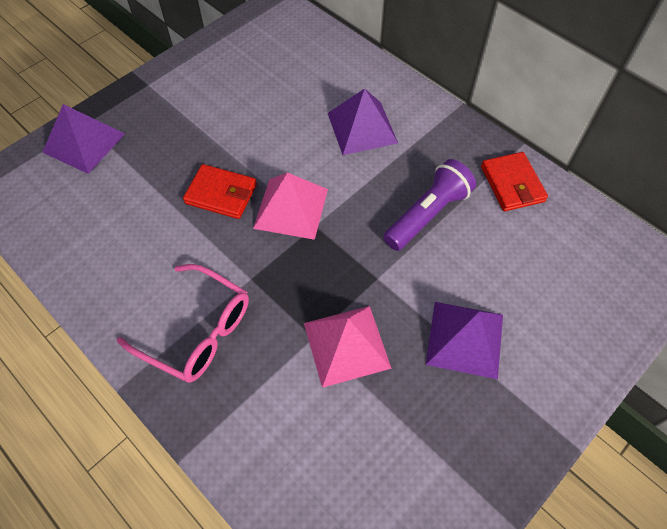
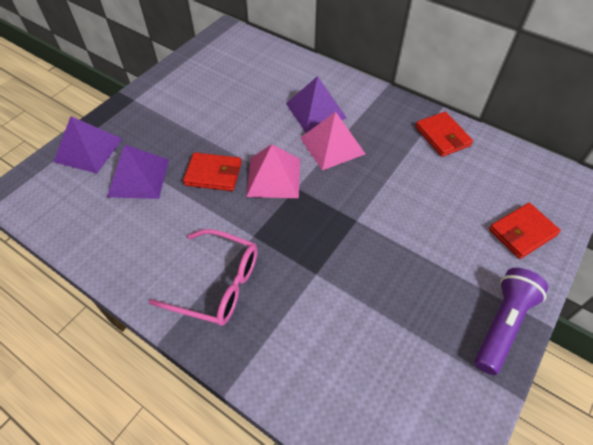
camera: 10 degrees left, 5 degrees down
pink pyramid [304,306,392,388] -> pink pyramid moved to [300,112,365,170]
purple flashlight [383,159,476,251] -> purple flashlight moved to [475,268,548,375]
purple pyramid [426,302,503,379] -> purple pyramid moved to [107,144,169,199]
none -> red wallet [489,203,561,259]

